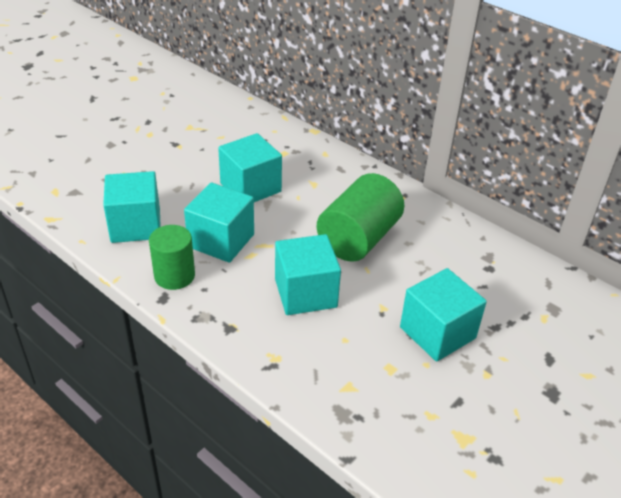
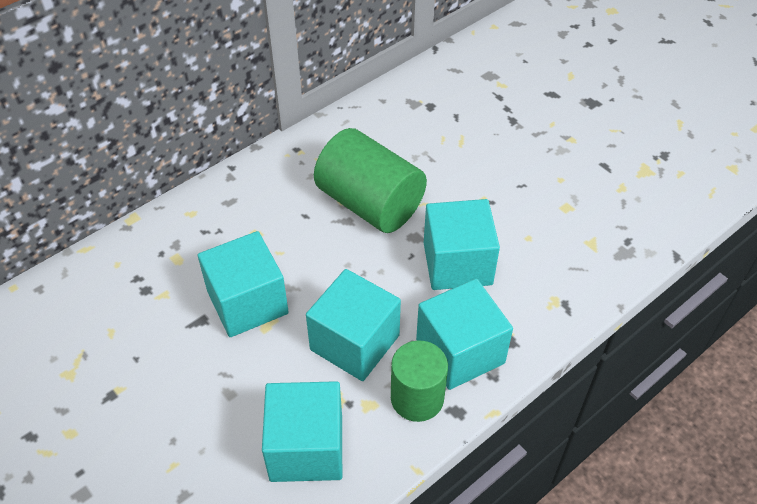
camera: 80 degrees left, 10 degrees up
turquoise cube [400,268,487,362] -> turquoise cube moved to [416,279,513,390]

